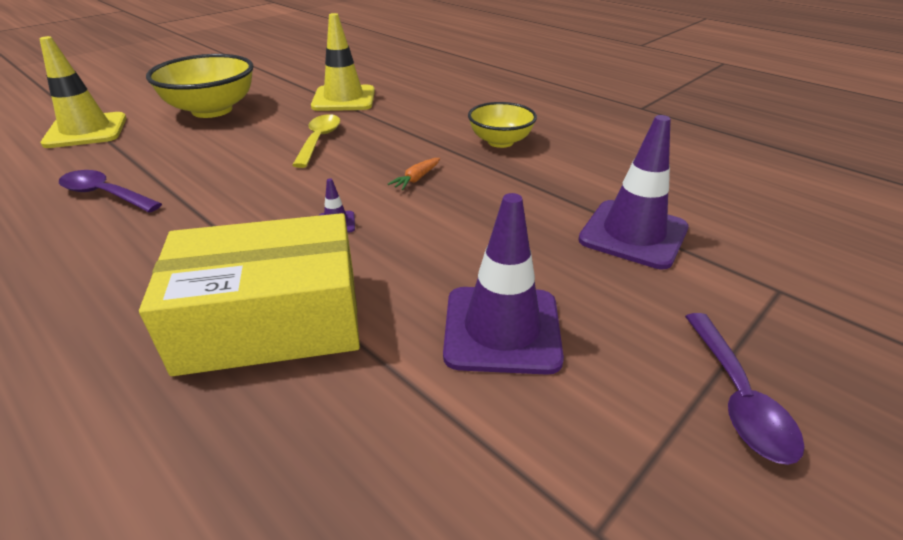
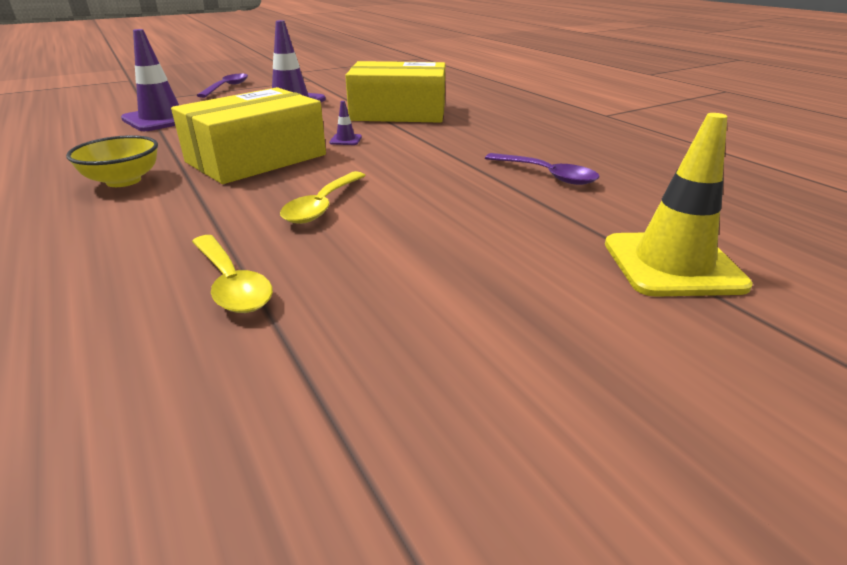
camera: 165 degrees left, 5 degrees down
yellow bowl [146,54,254,118] -> none
yellow traffic cone [311,13,375,111] -> yellow spoon [192,235,273,313]
orange carrot [388,158,440,190] -> yellow box [171,87,326,184]

